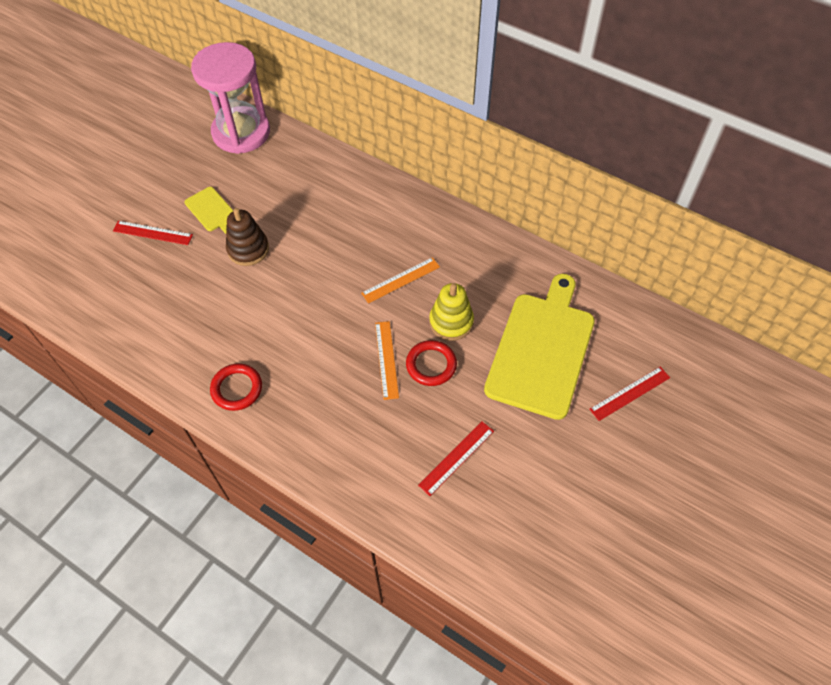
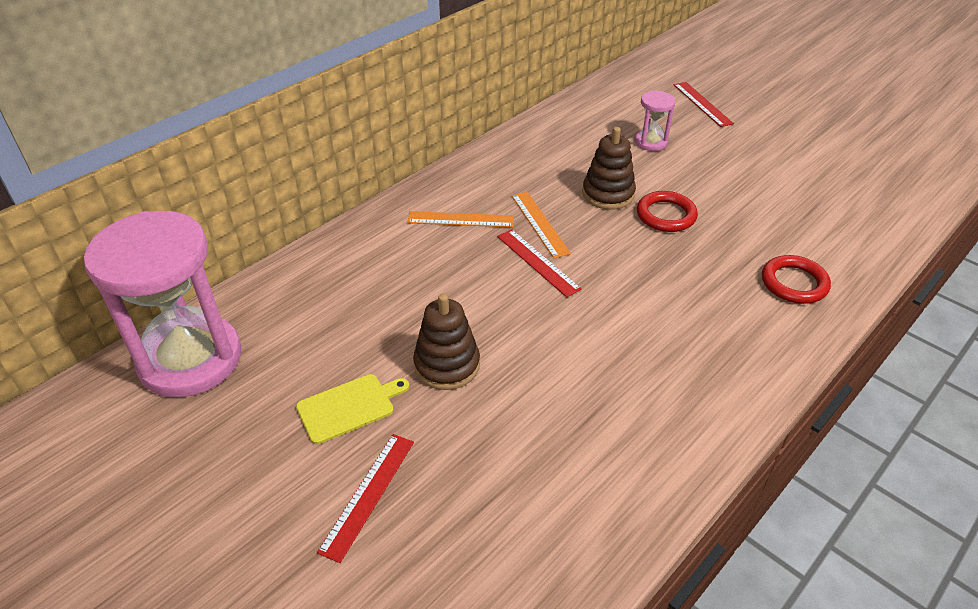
camera: 80 degrees left, 15 degrees down
red ring [210,363,262,411] -> red ring moved to [762,255,831,304]
orange ruler [375,321,399,400] -> orange ruler moved to [407,211,514,227]
red ruler [418,421,494,496] -> red ruler moved to [497,229,582,297]
yellow stacking toy [429,283,474,341] -> brown stacking toy [582,127,636,209]
yellow cutting board [484,274,595,420] -> pink hourglass [635,91,675,151]

